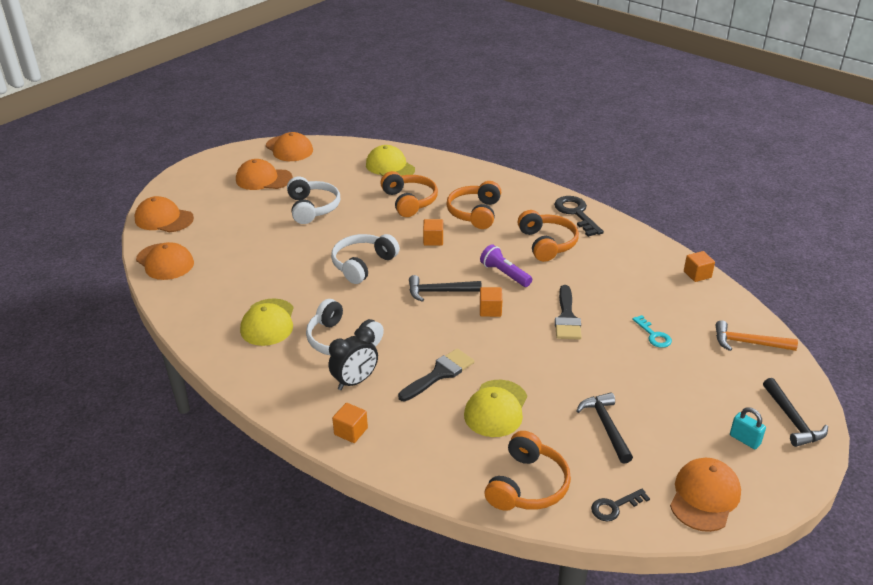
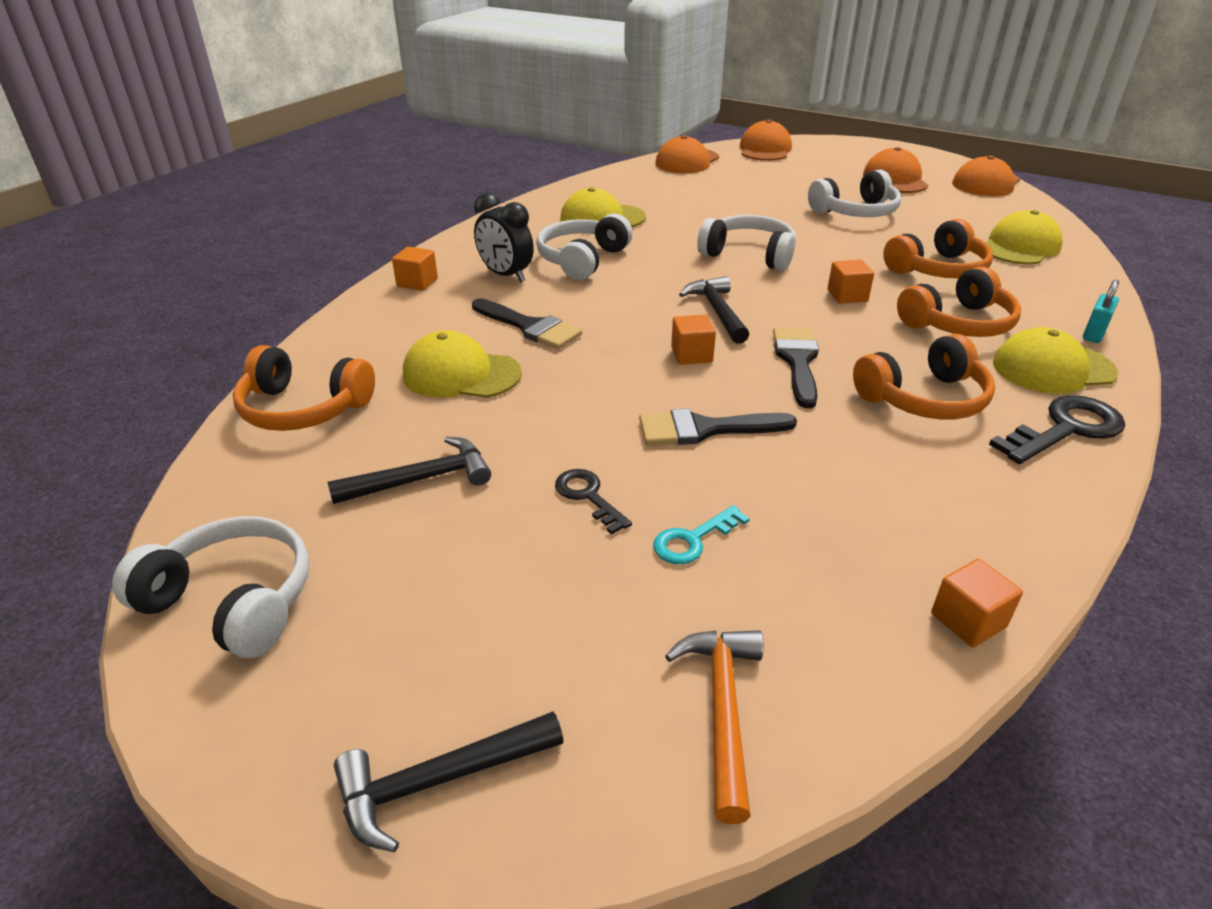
camera: 80 degrees right, 0 degrees up
orange headphones [446,181,501,229] -> orange headphones turned 150 degrees clockwise [897,266,1021,337]
purple flashlight [480,244,532,287] -> black brush [773,327,819,408]
black key [591,489,650,521] -> black key moved to [555,469,632,535]
orange cap [670,458,741,532] -> white headphones [112,516,309,658]
turquoise padlock [730,407,766,449] -> turquoise padlock moved to [1083,280,1119,343]
none -> yellow cap [993,327,1118,394]

